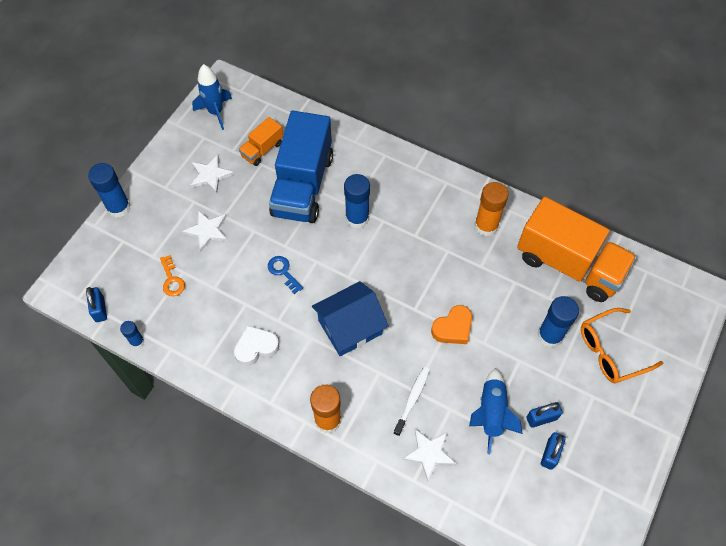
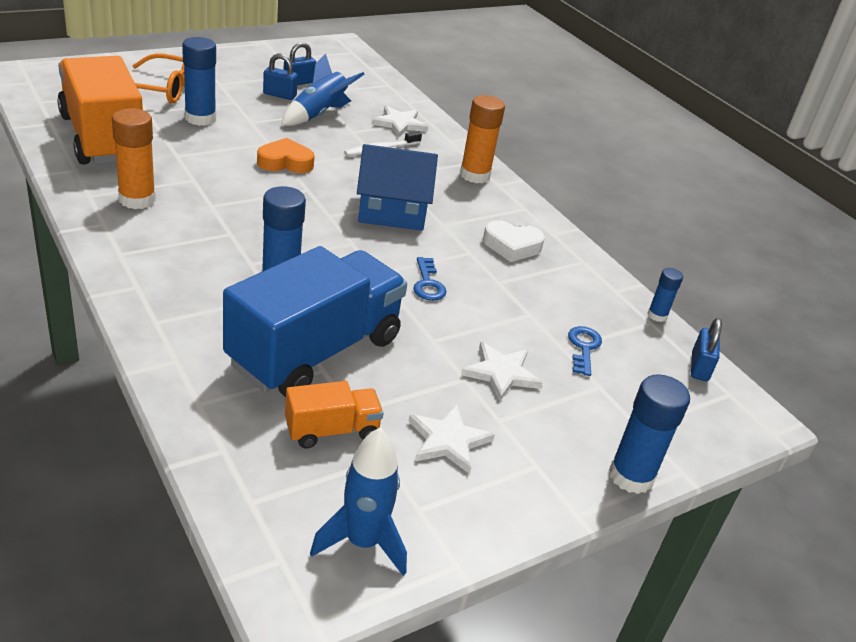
camera: 155 degrees left, 25 degrees down
orange key [160,255,185,296] -> blue key [568,326,602,376]

